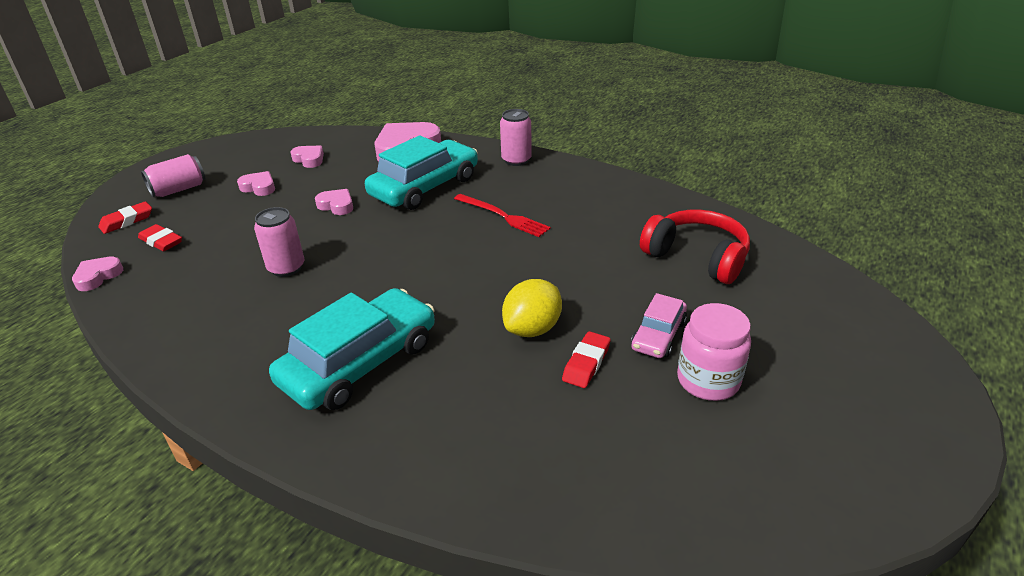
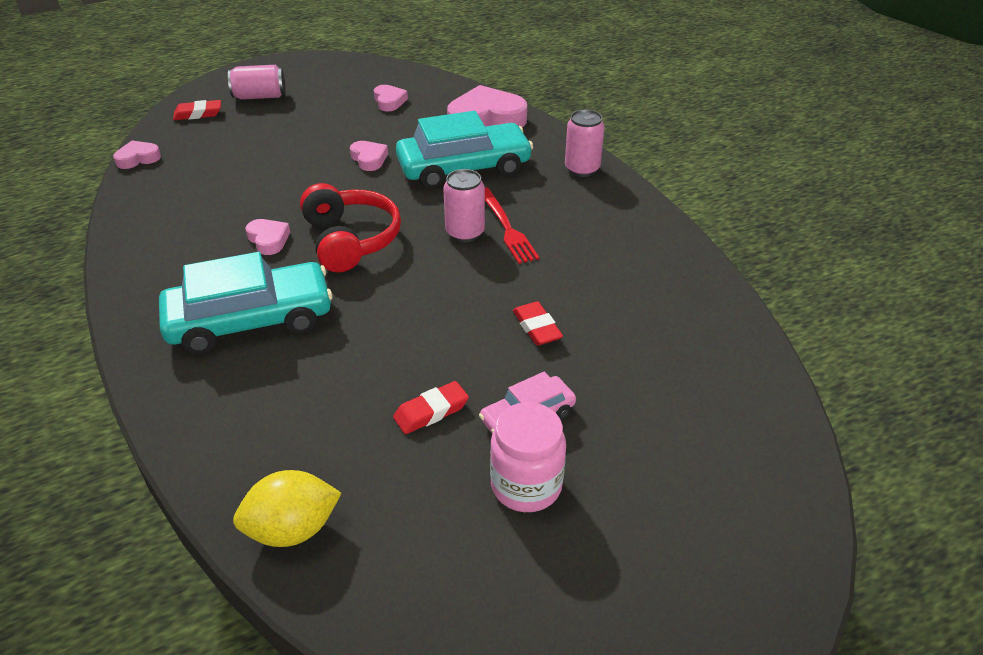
camera: 30 degrees right, 5 degrees up
red eraser [138,224,182,251] -> red eraser moved to [513,301,563,345]
pink heart [237,171,275,196] -> pink heart moved to [245,219,290,255]
pink can [254,207,304,277] -> pink can moved to [443,169,485,242]
yellow lemon [502,279,562,337] -> yellow lemon moved to [233,470,342,547]
red headphones [640,210,750,284] -> red headphones moved to [300,183,401,273]

